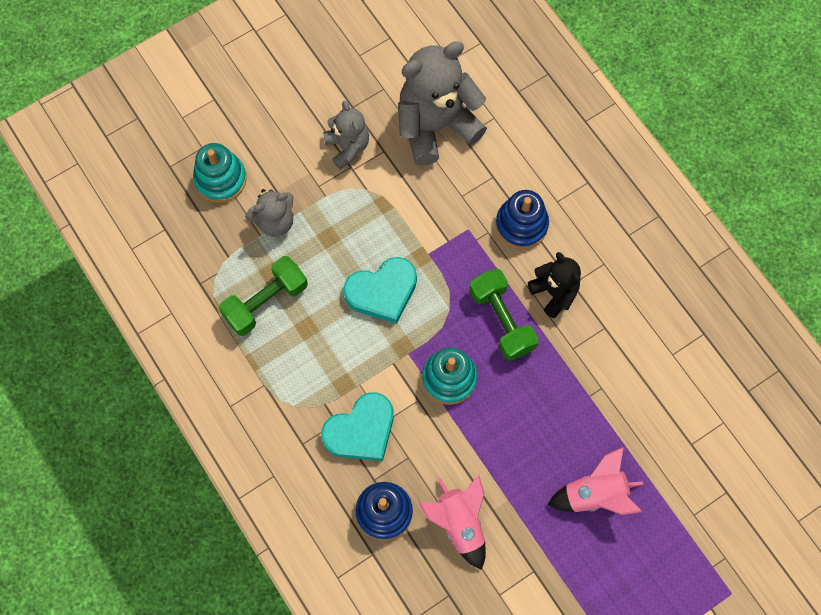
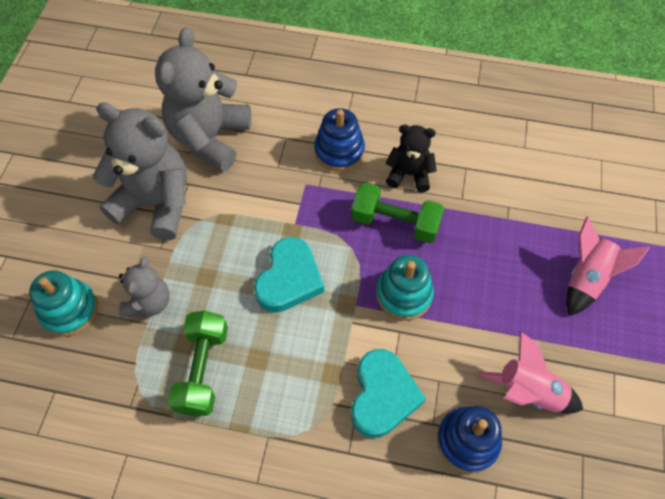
camera: 45 degrees left, 10 degrees down
grey teddy bear [323,101,369,169] -> grey teddy bear [93,103,187,240], size x1.84

